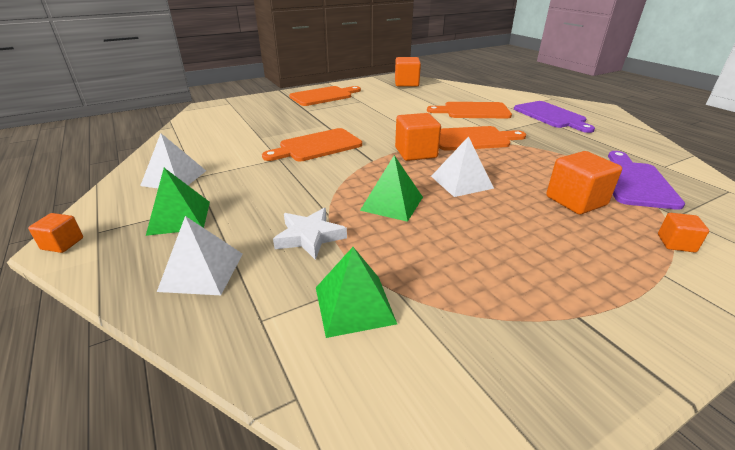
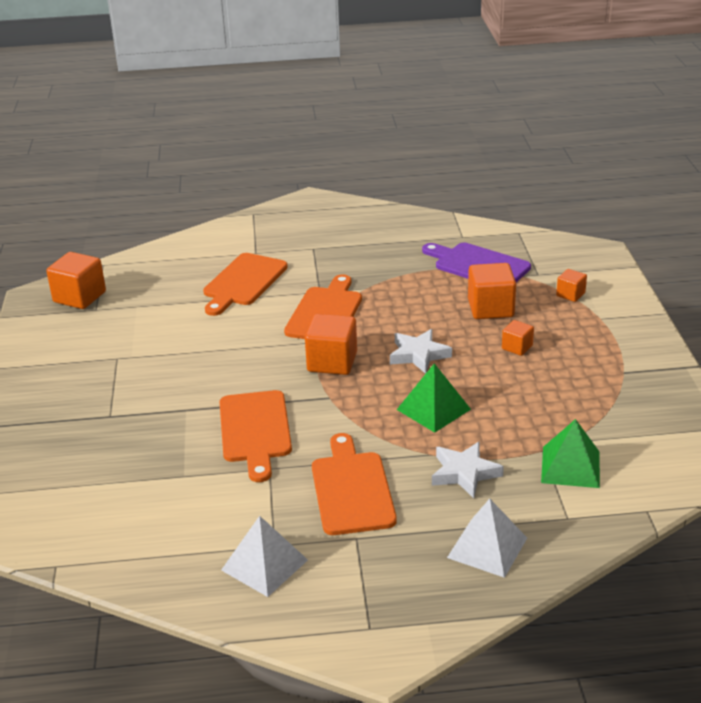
camera: 65 degrees left, 0 degrees up
orange cube [28,213,83,253] -> orange cube moved to [502,320,534,356]
green pyramid [146,168,210,236] -> none
orange cutting board [289,86,361,106] -> orange cutting board moved to [312,433,397,535]
white pyramid [431,136,494,197] -> white star [390,329,452,374]
purple cutting board [514,101,595,133] -> none

